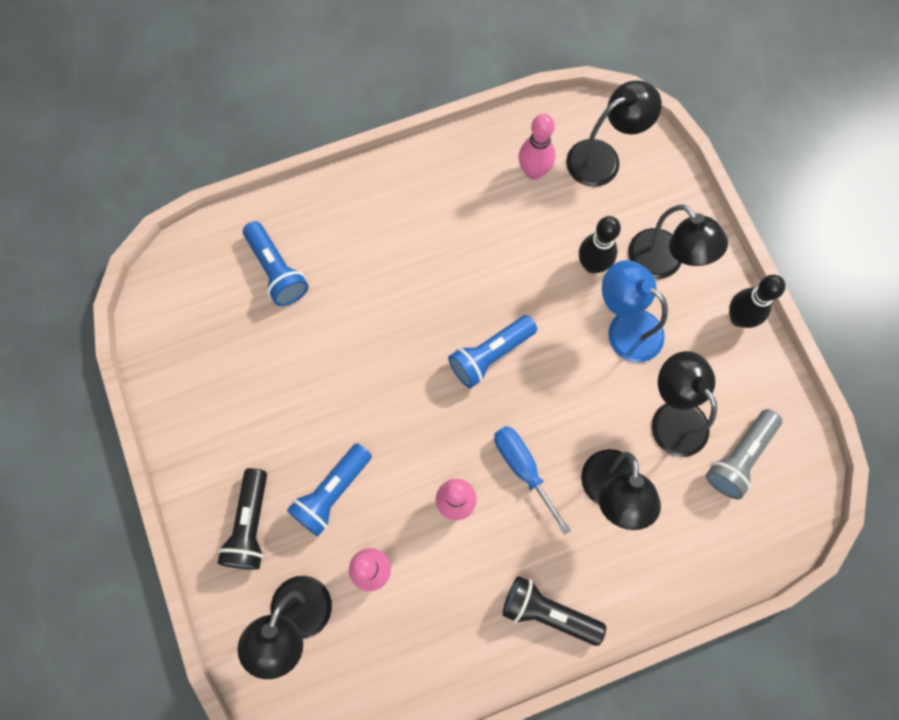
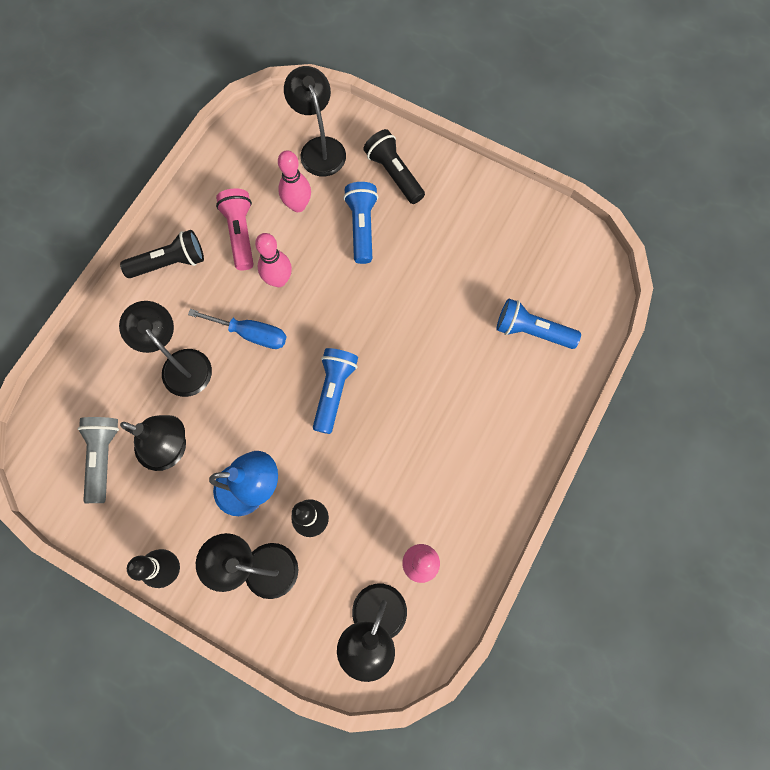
camera: 140 degrees right, 0 degrees up
none -> pink flashlight [216,188,254,271]

